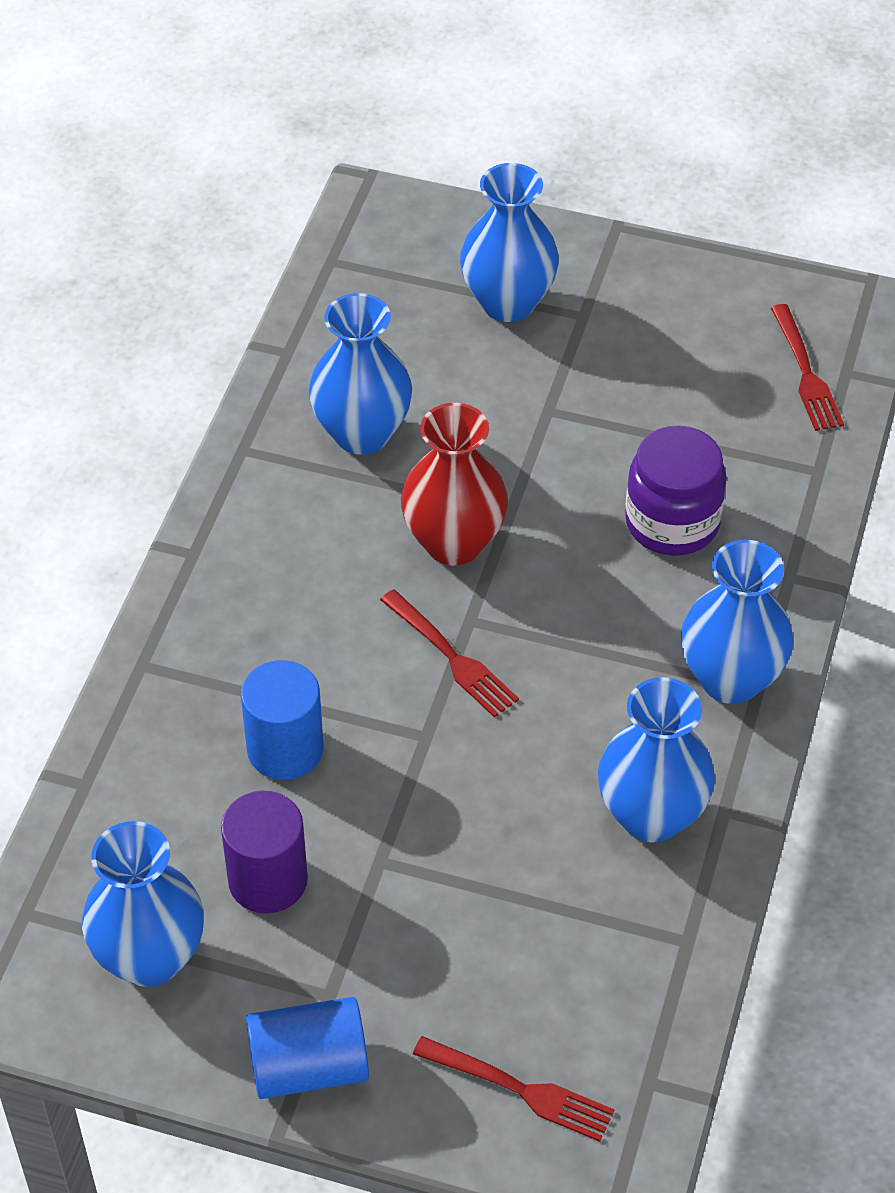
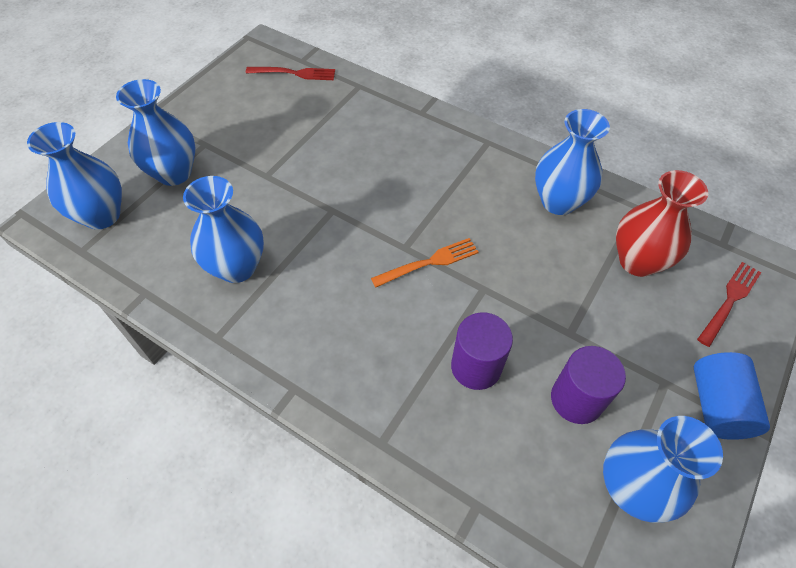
camera: 75 degrees left, 5 degrees up
blue cylinder [241,660,323,780] -> purple cylinder [451,312,513,390]
red fork [380,589,519,718] -> orange fork [371,238,479,288]
red vase [401,403,508,565] -> red vase moved to [616,170,708,277]
purple jar [625,425,727,556] -> none
blue vase [681,540,794,704] -> blue vase moved to [27,122,122,229]

